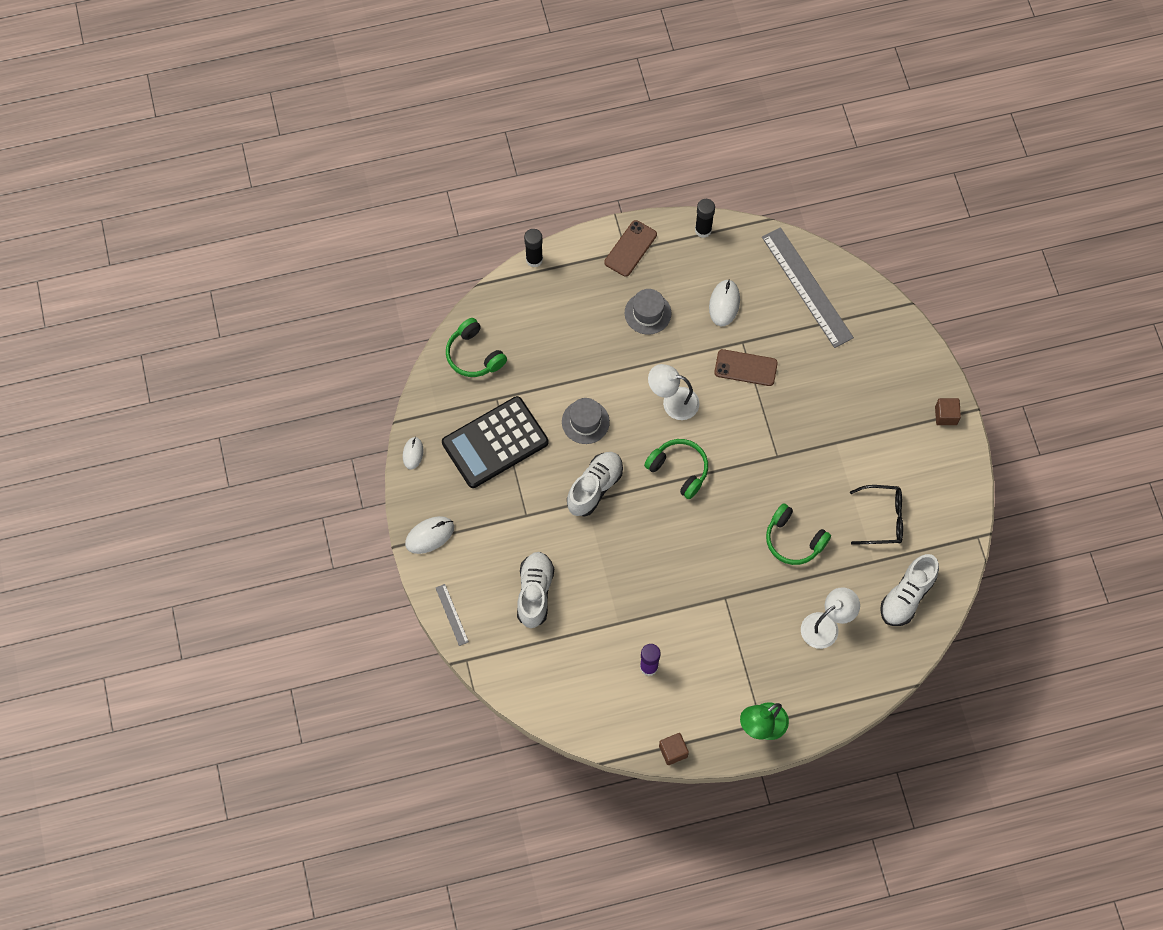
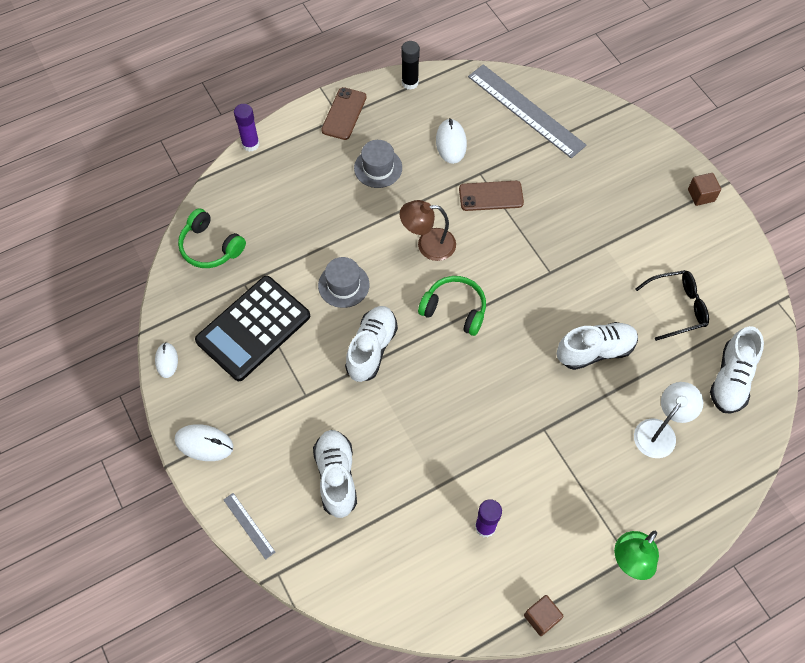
camera: 15 degrees left, 5 degrees down
white mouse [405,516,454,554] -> white mouse turned 60 degrees clockwise [175,424,233,461]
black glue stick [524,229,543,268] -> purple glue stick [234,104,260,152]
white lamp [648,364,700,420] -> brown lamp [400,200,456,261]
green headphones [766,503,831,565] -> white shoe [557,322,638,370]

